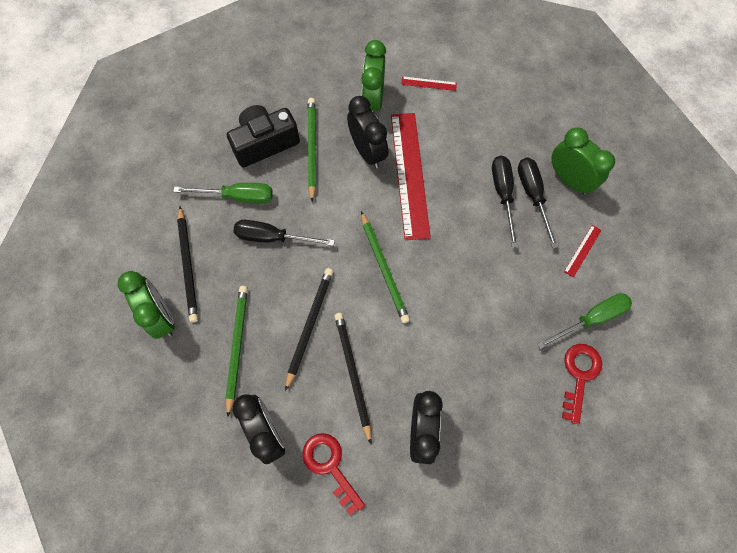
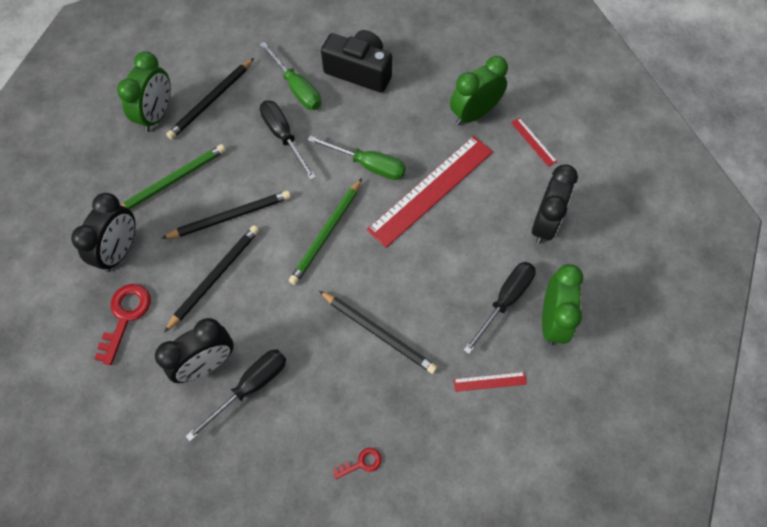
camera: 50 degrees right, 5 degrees down
green pencil [308,98,316,202] -> none
black clock [347,96,388,168] -> black clock moved to [532,164,578,244]
black screwdriver [492,156,518,248] -> black screwdriver moved to [185,349,286,441]
green screwdriver [537,293,632,349] -> green screwdriver moved to [307,135,406,180]
red key [562,344,602,424] -> red key [333,448,382,479], size x0.54
none -> black pencil [319,291,437,374]

